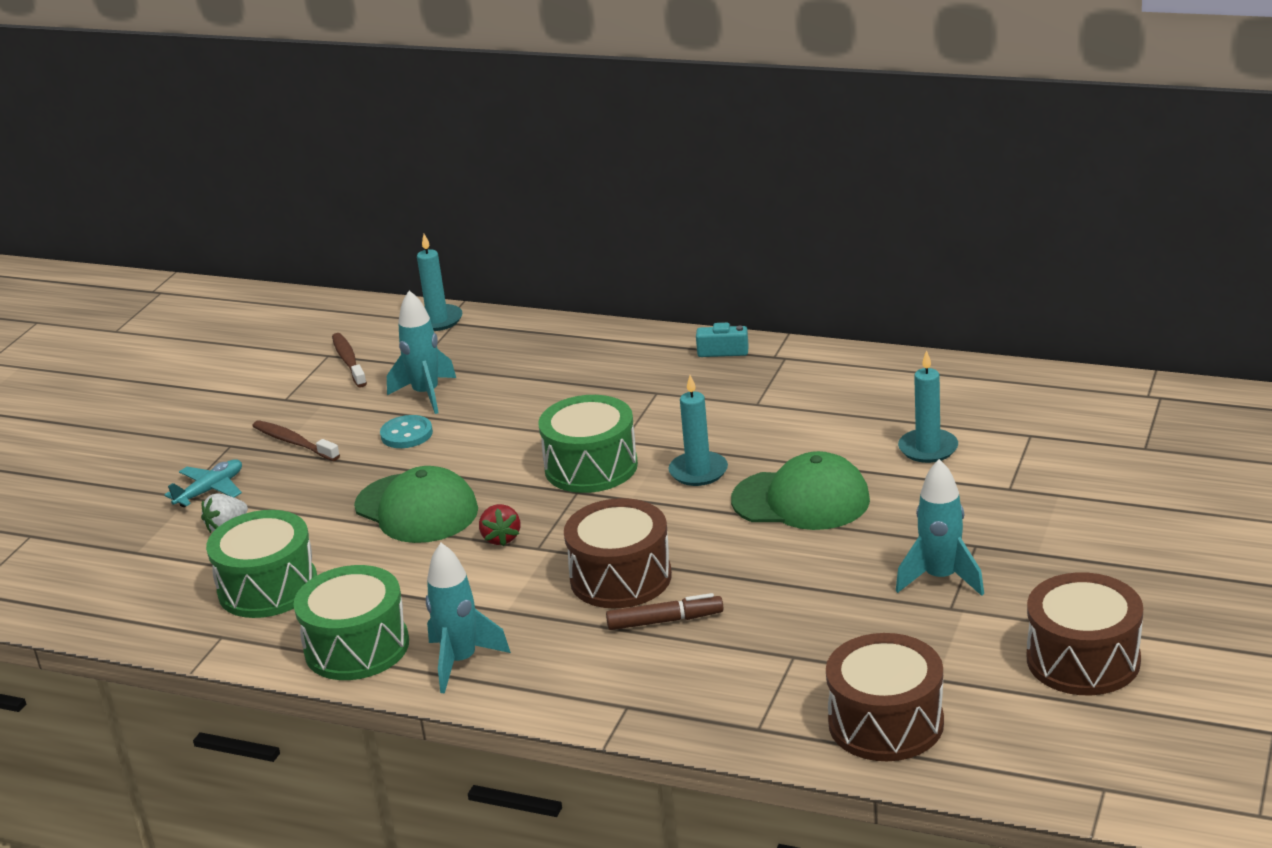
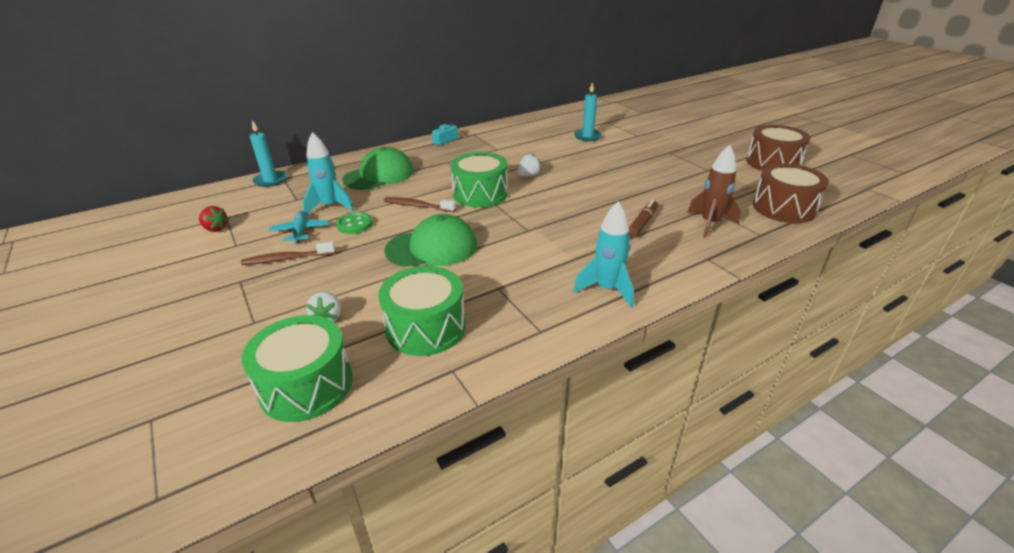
camera: 55 degrees left, 5 degrees up
turquoise plane [164,459,242,507] -> turquoise plane moved to [269,210,329,244]
green drum [294,565,409,680] -> green drum moved to [242,315,353,422]
brown toothbrush [332,333,367,387] -> brown toothbrush moved to [384,197,456,212]
turquoise button [380,415,433,448] -> green button [336,212,373,234]
red strawberry [479,504,520,546] -> red strawberry moved to [199,206,229,232]
brown drum [564,498,672,609] -> none
turquoise candle [668,375,728,486] -> white strawberry [517,154,541,177]
green cap [731,451,870,530] -> green cap moved to [342,147,414,190]
turquoise rocket [896,459,984,596] -> none
none -> brown rocket [687,145,741,238]

